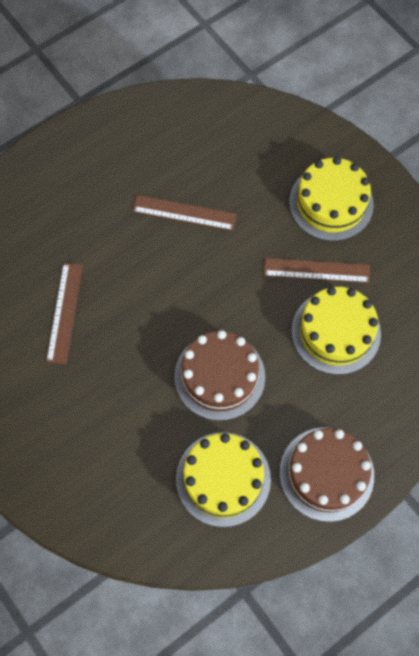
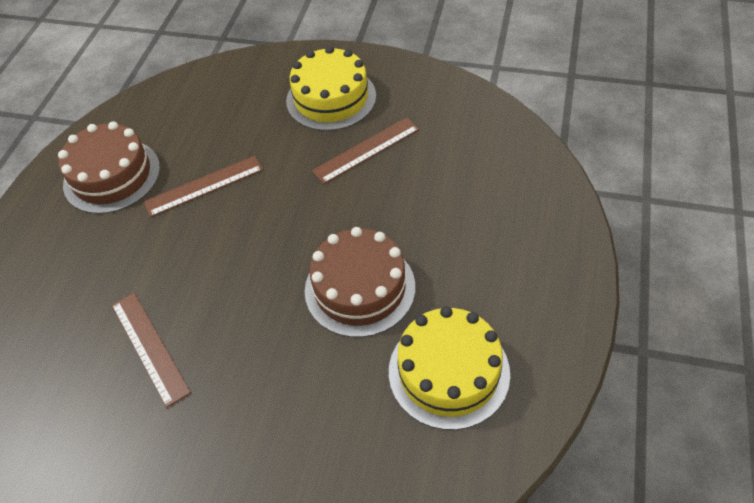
camera: 35 degrees left, 15 degrees down
brown cake [280,427,374,522] -> brown cake moved to [58,122,160,214]
yellow cake [292,287,381,375] -> none

